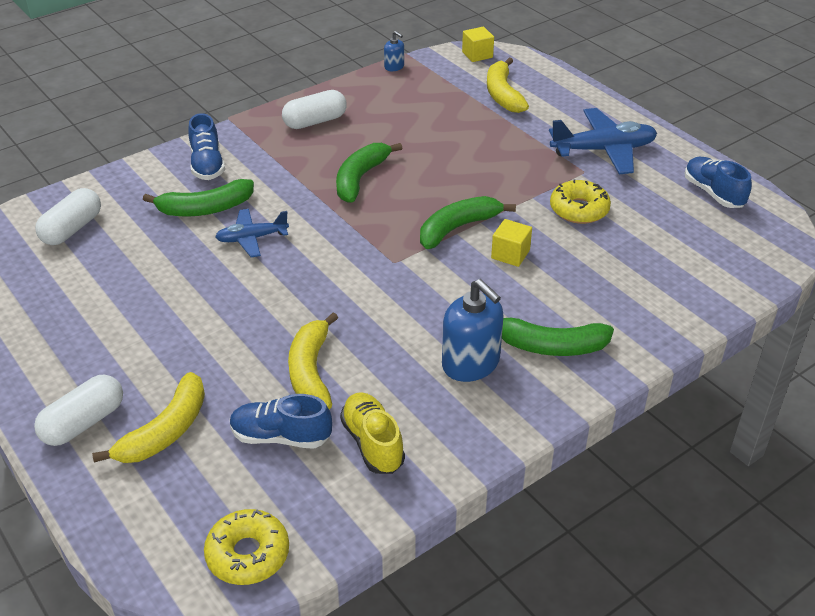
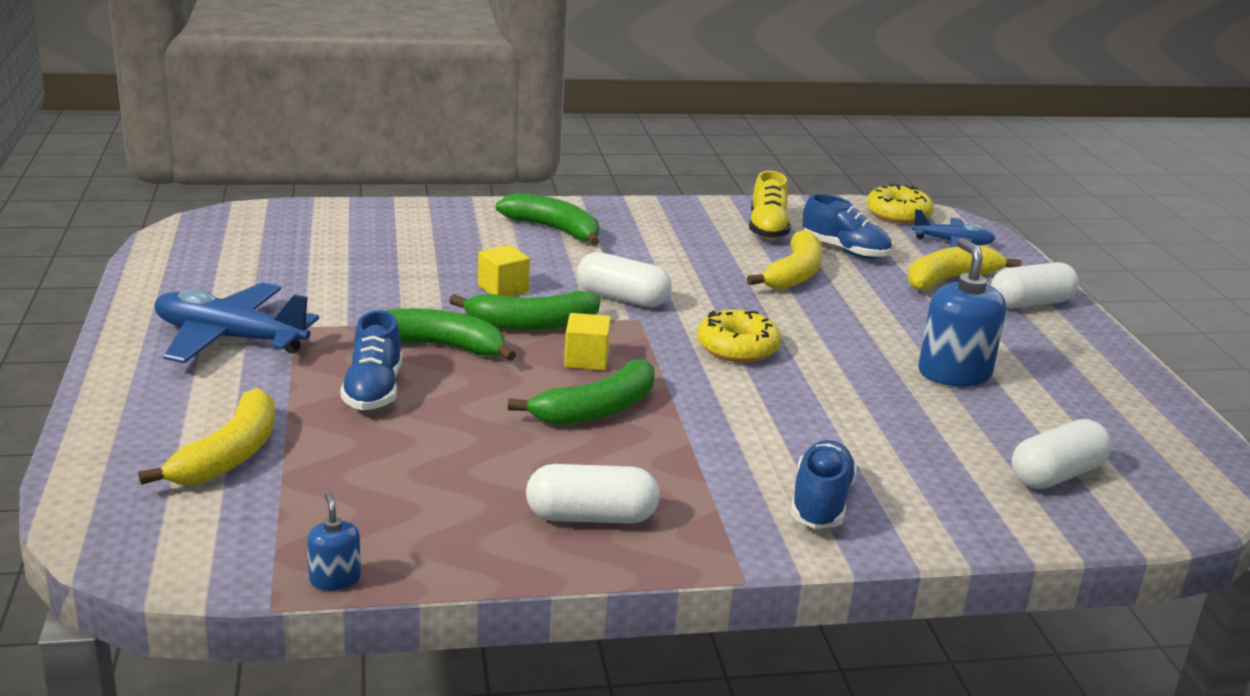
camera: 155 degrees left, 15 degrees down
green banana [143,179,254,216] -> green banana moved to [386,308,516,361]
blue plane [215,209,289,257] -> blue plane moved to [912,209,996,248]
blue soap dispenser [442,279,504,382] -> blue soap dispenser moved to [919,238,1006,386]
yellow cube [462,27,494,62] -> yellow cube moved to [564,313,611,370]
yellow donut [550,179,611,224] -> yellow donut moved to [697,310,781,363]
blue shoe [685,157,752,208] -> blue shoe moved to [340,310,402,410]
none -> white capsule [577,252,672,307]

